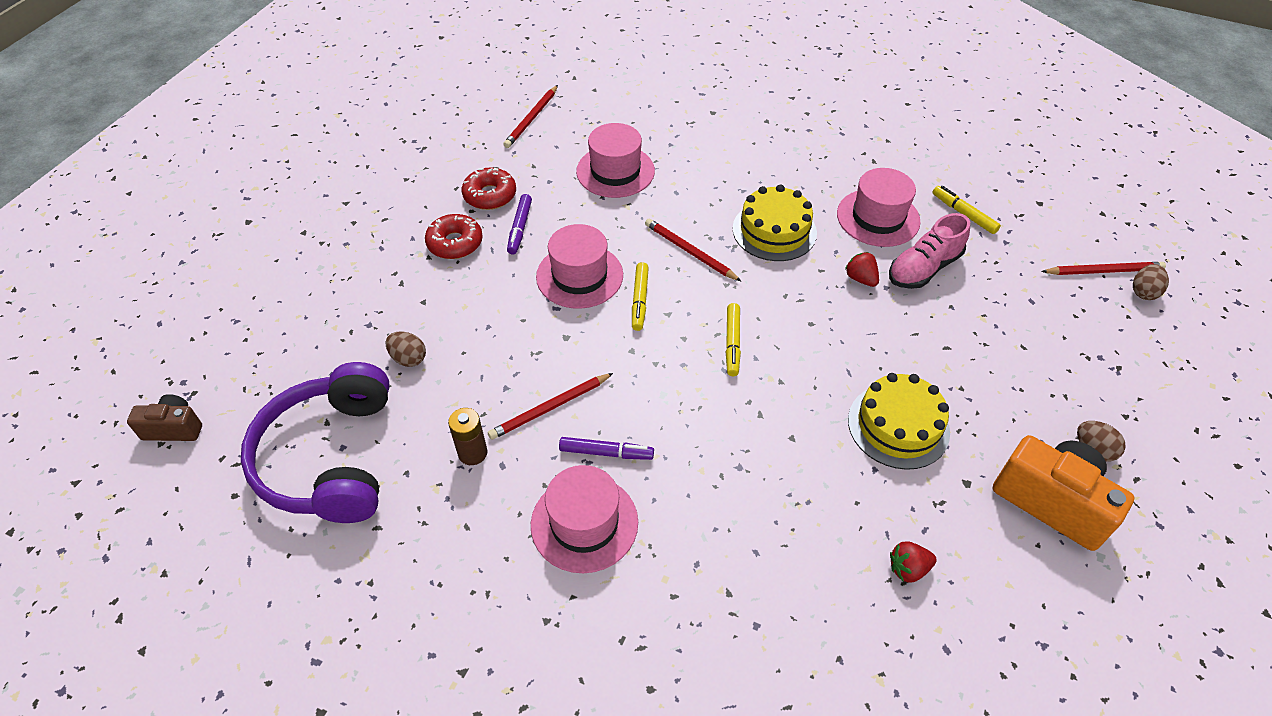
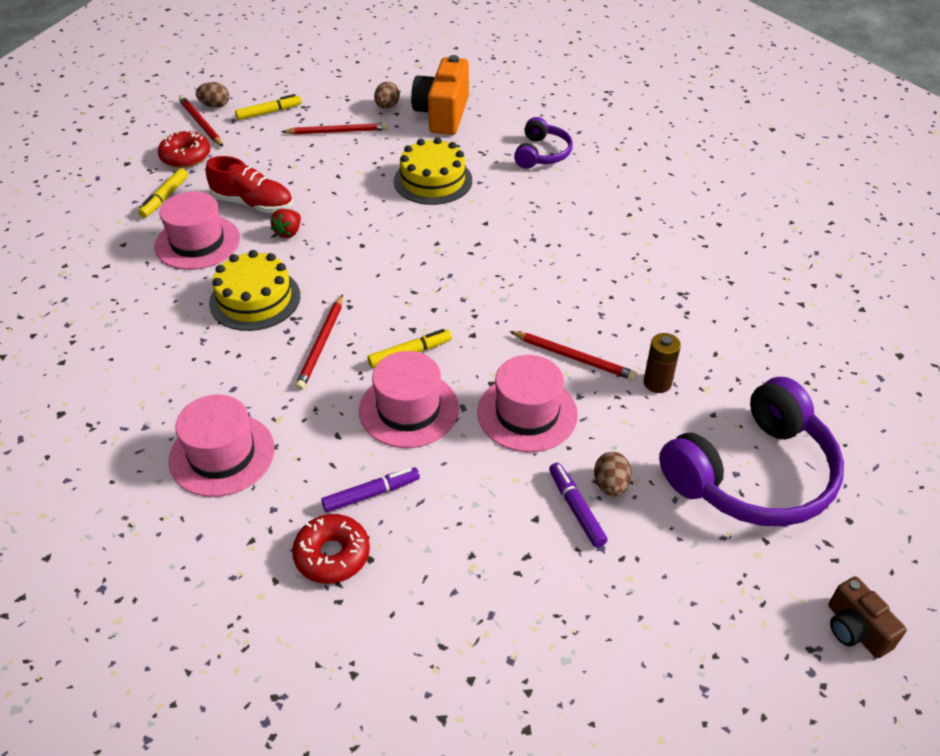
camera: 120 degrees left, 5 degrees down
red donut [425,214,483,259] -> red donut moved to [158,129,210,168]
red pencil [503,85,558,148] -> red pencil moved to [281,123,388,135]
pink hat [531,465,638,573] -> pink hat moved to [477,355,578,452]
purple marker [559,437,654,460] -> purple marker moved to [549,463,608,548]
yellow marker [726,303,741,376] -> yellow marker moved to [235,94,302,120]
pink shoe [889,213,970,289] -> red shoe [206,156,293,213]
red strawberry [890,541,937,582] -> purple headphones [514,117,573,169]

